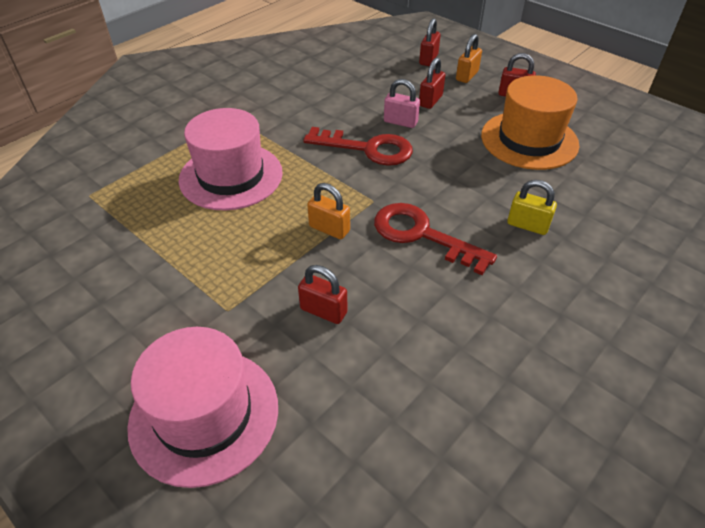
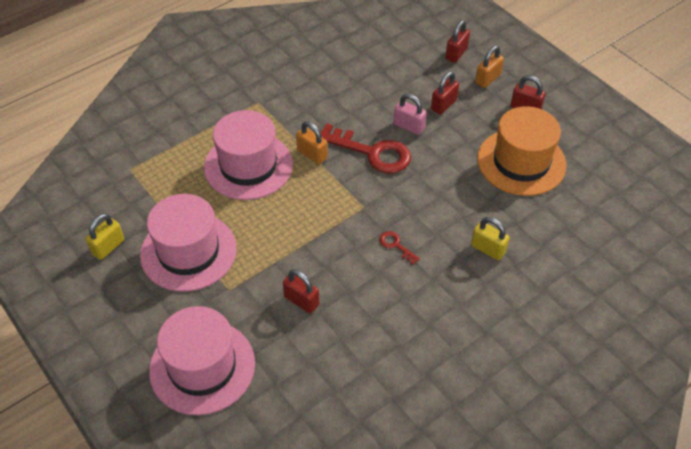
camera: 10 degrees right, 5 degrees up
orange padlock [307,183,350,239] -> orange padlock moved to [296,121,328,164]
red key [374,203,497,275] -> red key [379,231,420,265], size x0.44
none -> yellow padlock [86,213,124,260]
none -> pink hat [140,194,237,292]

